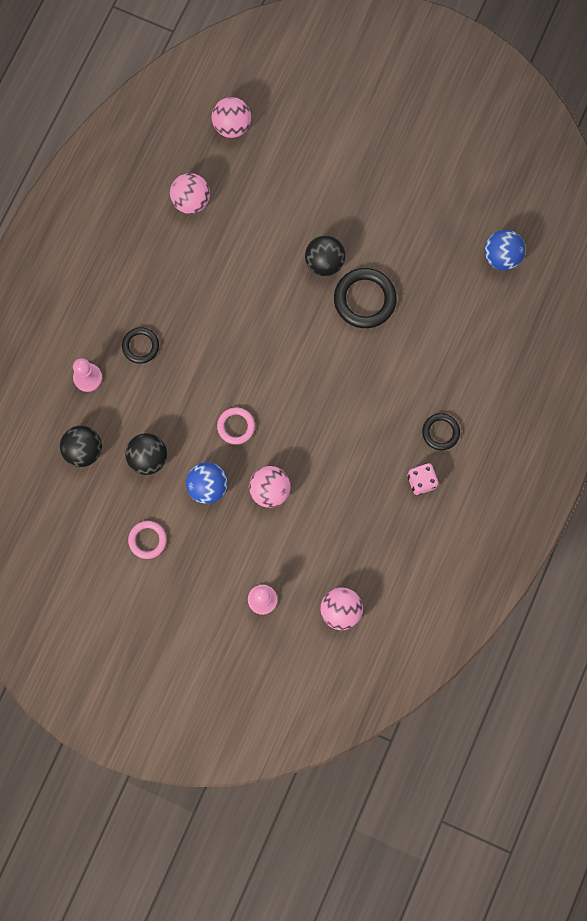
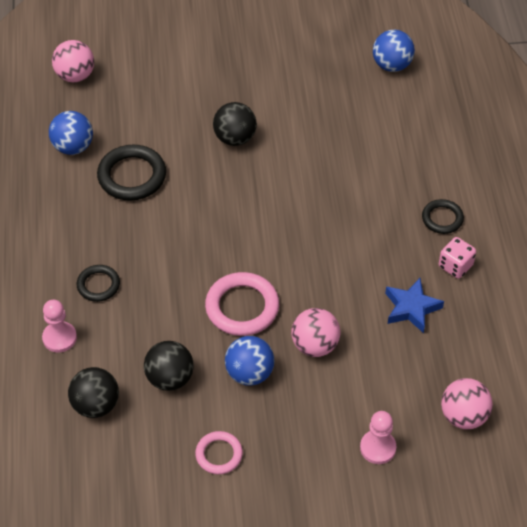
camera: 30 degrees left, 25 degrees down
pink ball [170,173,210,214] -> blue ball [49,111,93,155]
pink ring [217,407,255,444] -> pink ring [205,272,279,336], size x1.69
black ring [334,268,397,328] -> black ring moved to [97,144,166,201]
none -> blue star [385,278,444,333]

